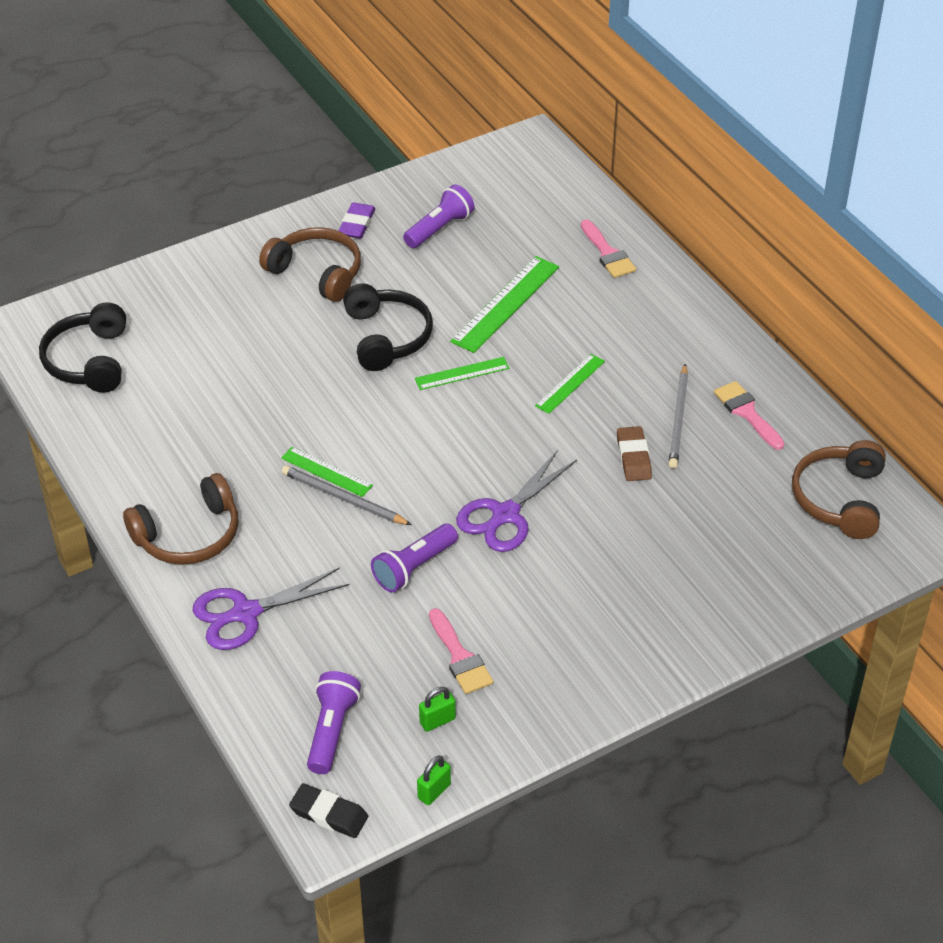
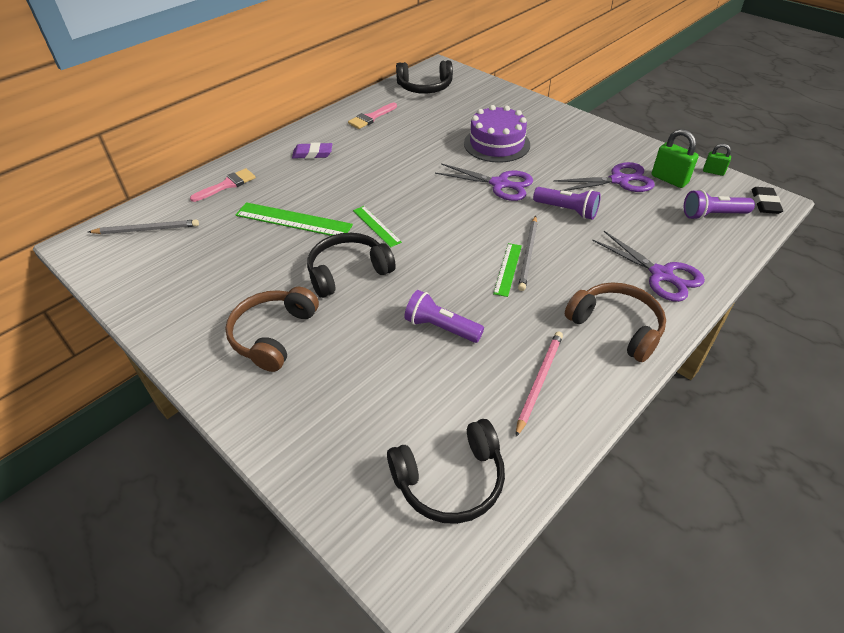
camera: 105 degrees left, 0 degrees up
purple eraser [339,202,375,239] -> purple eraser moved to [292,142,332,159]
purple flashlight [403,184,475,248] -> purple flashlight moved to [404,290,484,343]
green padlock [419,687,456,732] -> green padlock [652,129,699,188], size x1.70
pink brush [429,608,493,694] -> purple scissors [553,162,655,192]
green ruler [535,354,605,414] -> none
brown eraser [617,426,652,481] -> none
grey pencil [669,364,688,468] -> grey pencil moved to [88,220,199,234]
brown headphones [792,440,886,539] -> black headphones [396,60,453,93]
none -> purple cake [464,105,530,163]
none -> pink pencil [516,332,563,437]

